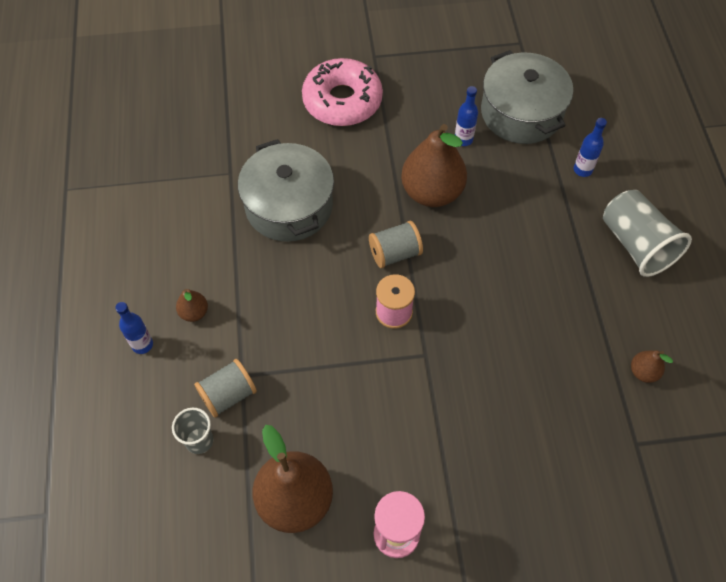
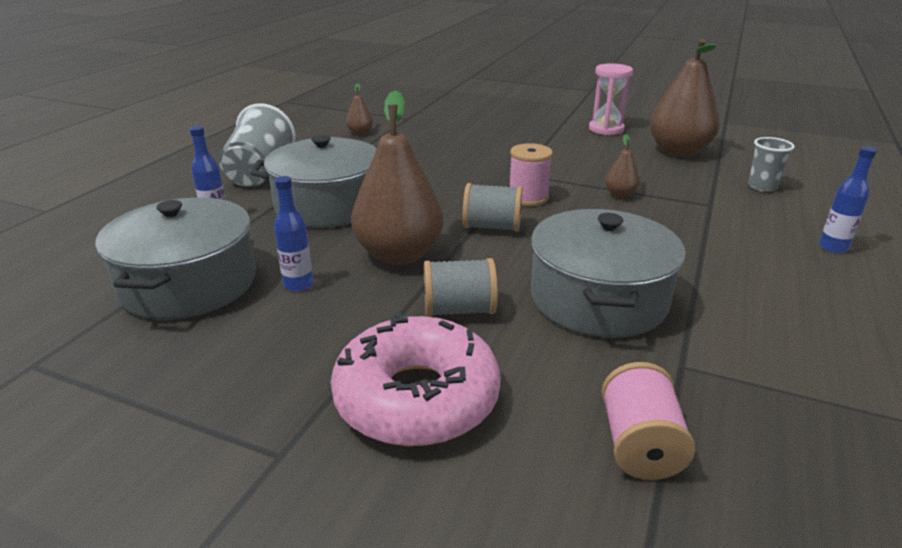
camera: 150 degrees left, 30 degrees down
brown pear [176,289,208,322] -> brown pear moved to [605,134,640,198]
grey spool [194,359,257,418] -> grey spool moved to [424,258,498,317]
none -> grey pot [250,135,377,228]
none -> pink spool [602,362,695,480]

